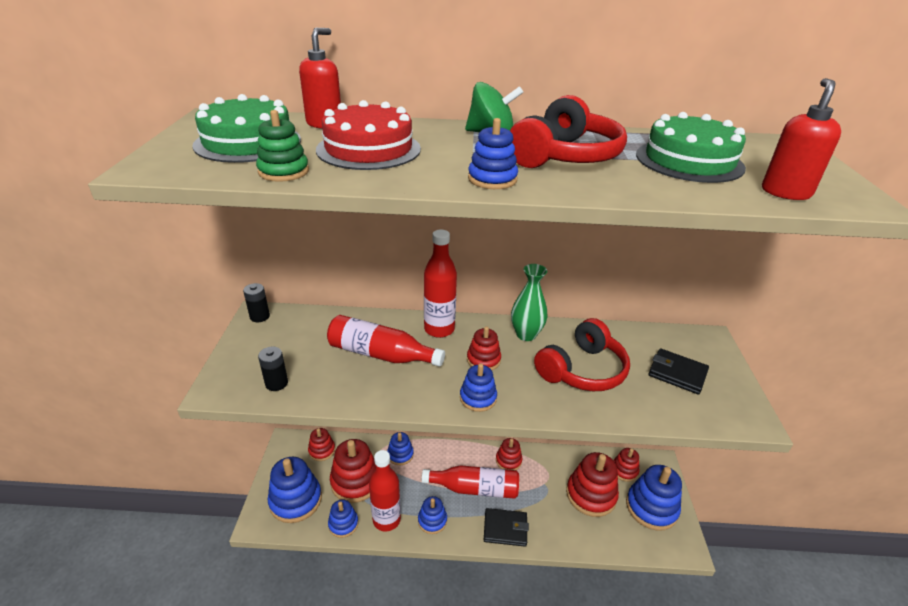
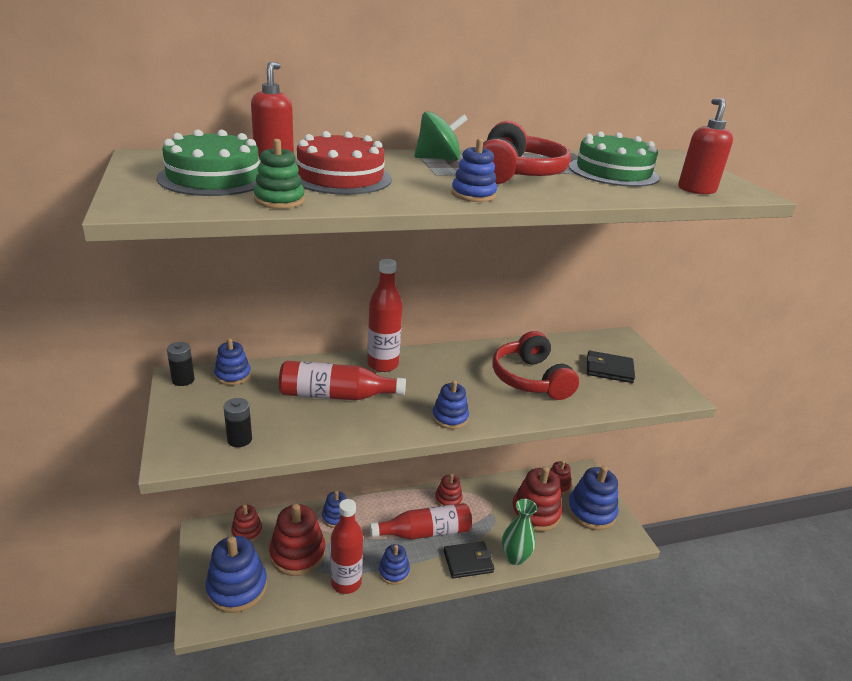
camera: 20 degrees left, 5 degrees down
blue stacking toy [328,499,358,538] -> blue stacking toy moved to [214,338,251,385]
red stacking toy [467,326,501,370] -> none
green vase [511,264,548,341] -> green vase moved to [502,499,537,565]
red headphones [534,318,630,391] -> red headphones turned 135 degrees clockwise [493,331,579,400]

